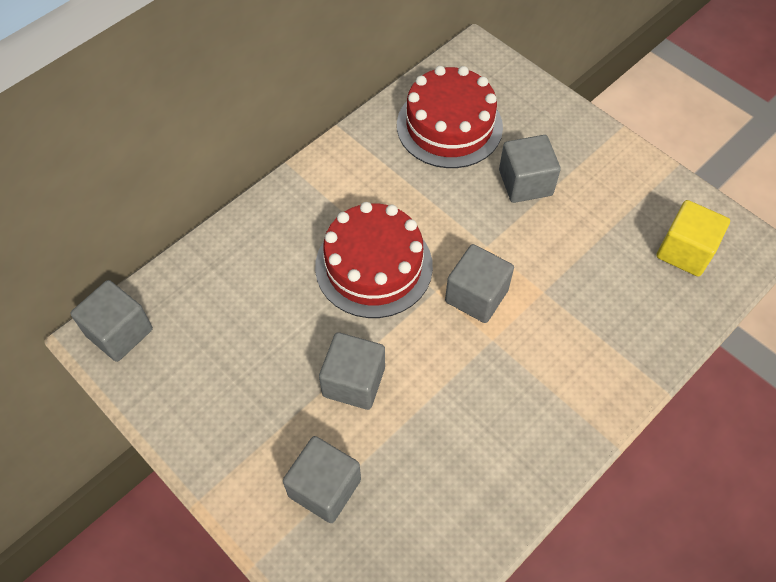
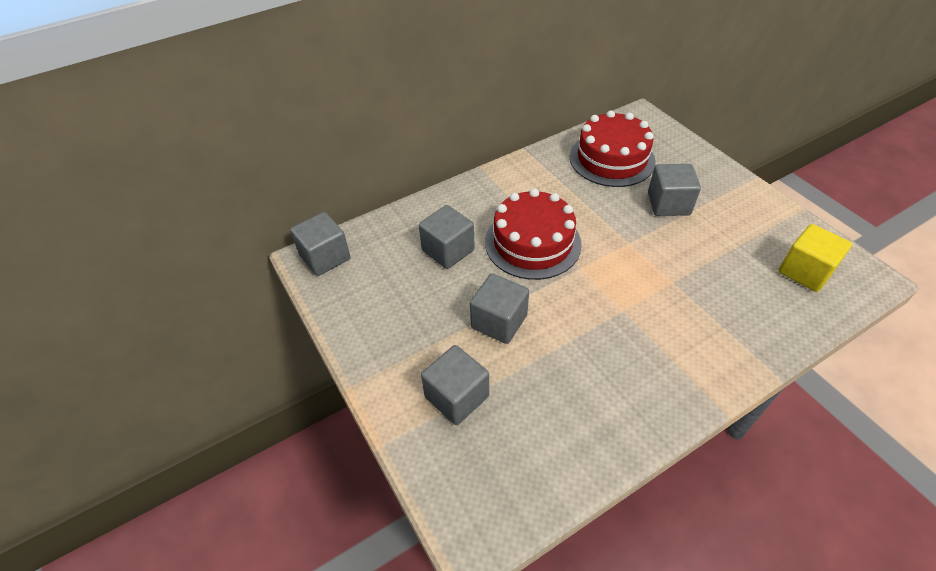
camera: 15 degrees right, 10 degrees down
grey cube [445,244,514,323] -> grey cube moved to [419,205,475,269]

